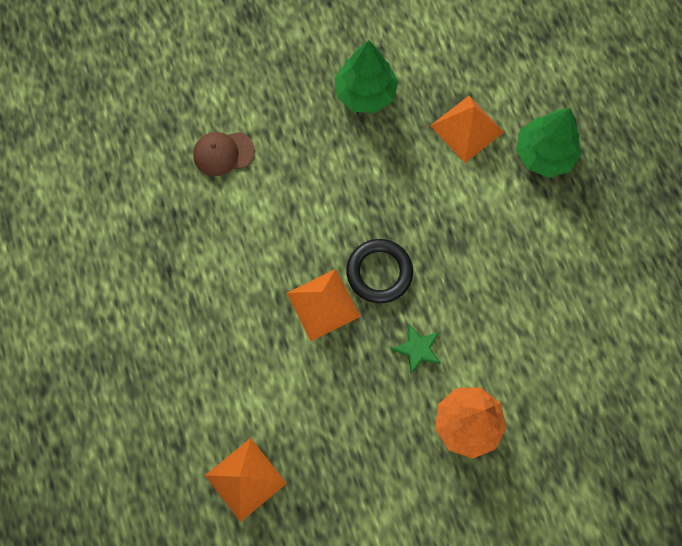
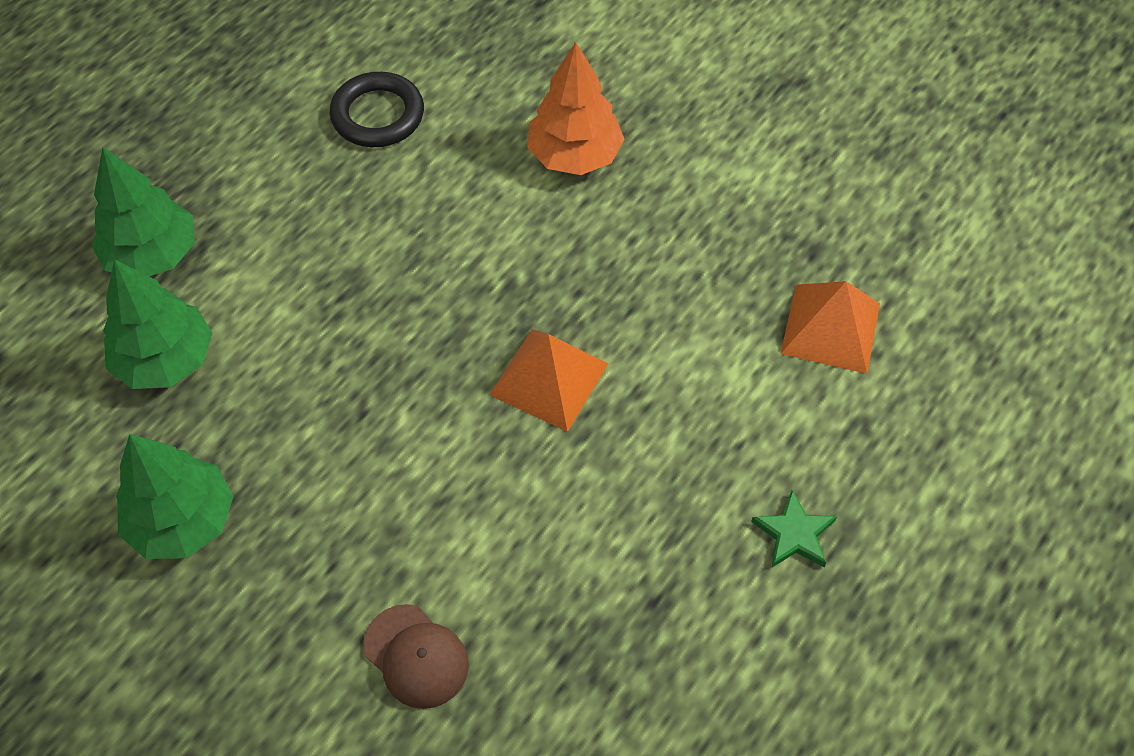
camera: 125 degrees left, 15 degrees down
black ring [346,239,413,303] -> black ring moved to [329,72,424,147]
green star [391,324,440,374] -> green star moved to [751,490,837,567]
orange pyramid [430,96,504,163] -> green tree [103,259,213,389]

